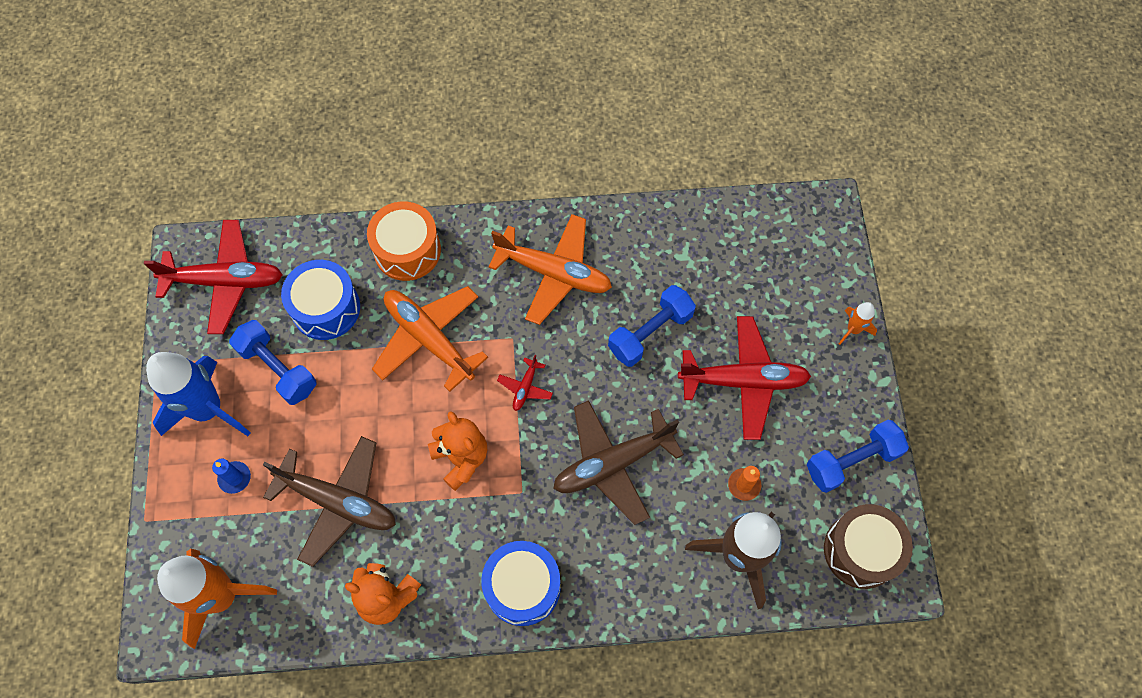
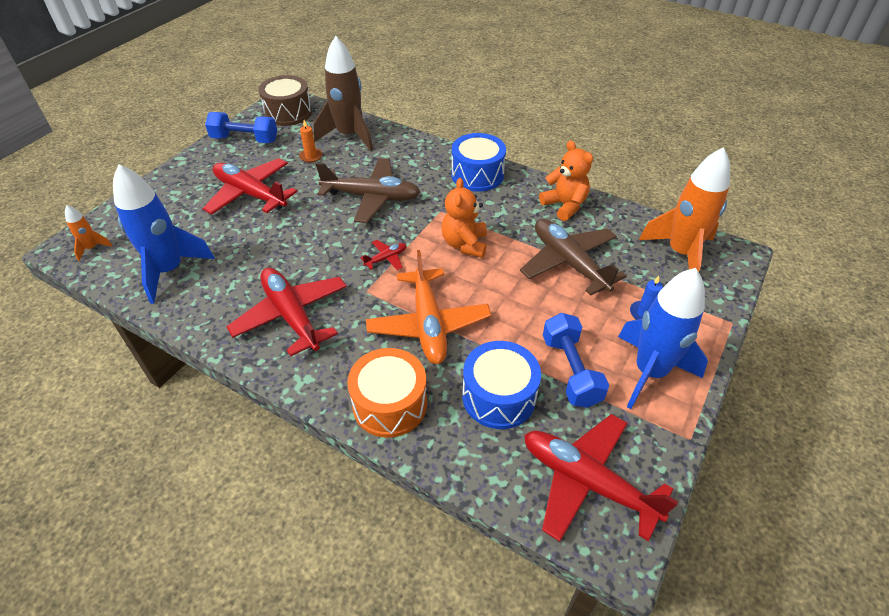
camera: 145 degrees left, 20 degrees down
orange plane [489,214,612,325] -> red plane [226,267,347,357]
blue dumbbell [608,285,696,367] -> none
orange rocket [839,302,877,345] -> orange rocket moved to [65,205,113,261]
none -> blue rocket [113,164,215,304]

